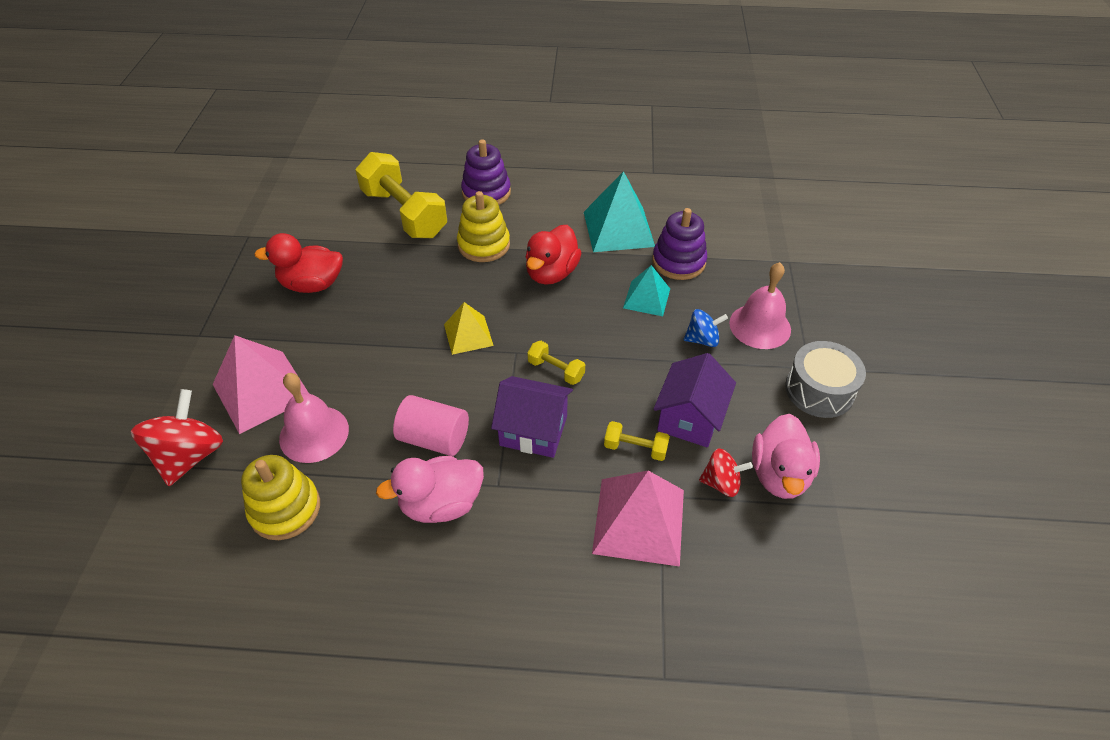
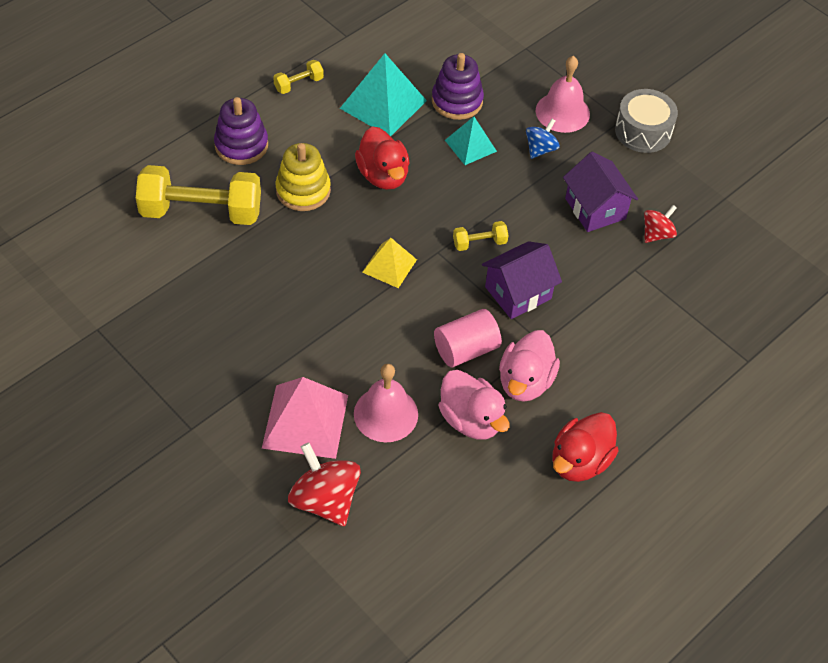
camera: 50 degrees left, 5 degrees up
yellow stacking toy [241,455,320,540] -> none
red duck [254,233,343,293] -> red duck moved to [553,412,619,482]
pink pyramid [592,471,684,567] -> none
yellow dumbbell [604,421,670,461] -> yellow dumbbell moved to [273,60,324,94]
pink duck [752,414,820,499] -> pink duck moved to [439,370,510,440]

